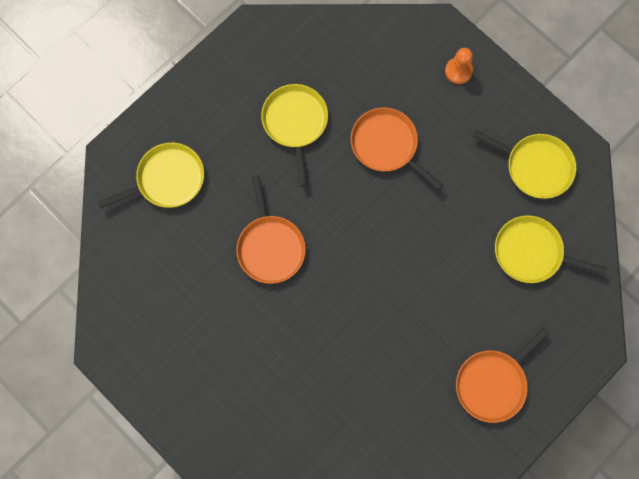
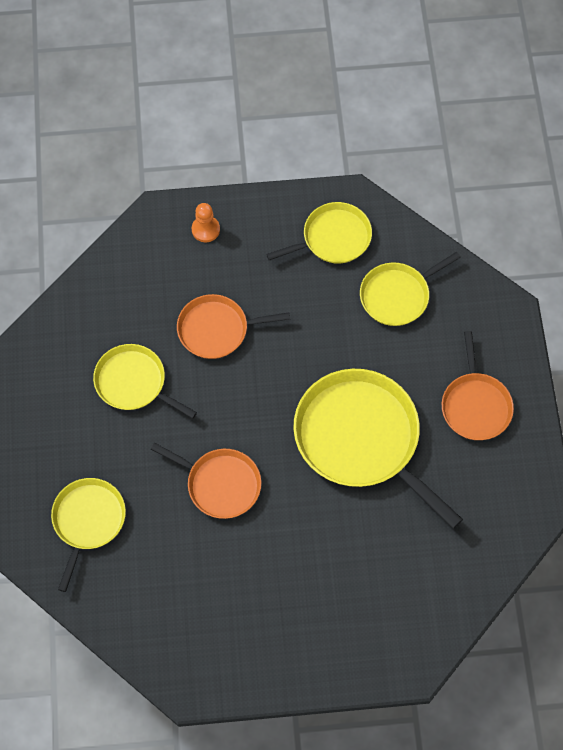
camera: 50 degrees left, 10 degrees down
none -> yellow pan [293,369,463,529]

